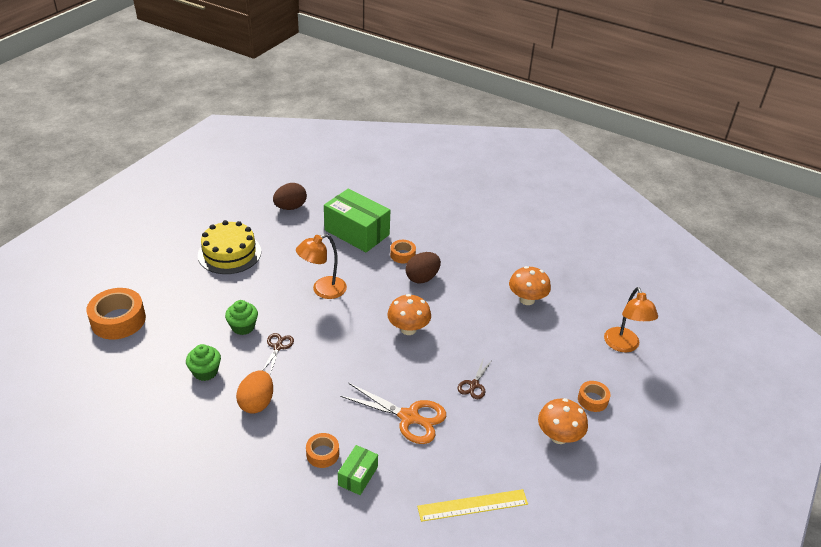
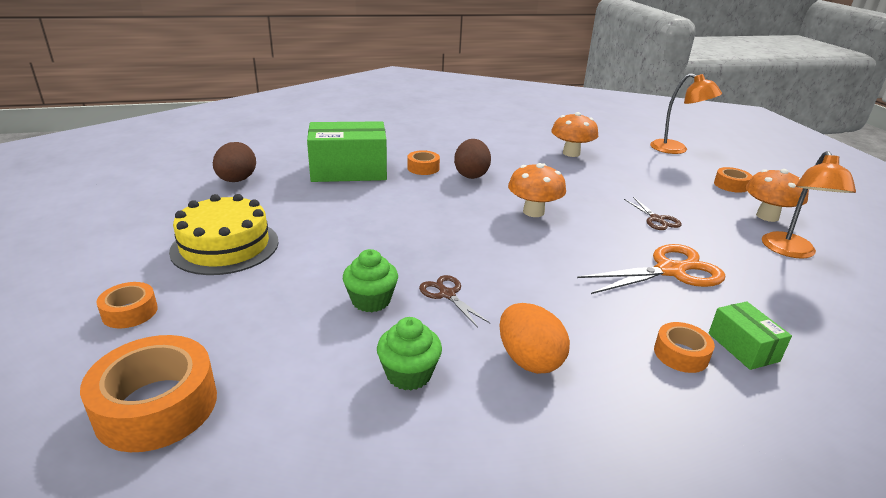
camera: 45 degrees left, 10 degrees down
orange lamp [296,234,347,299] -> orange lamp moved to [762,151,856,259]
yellow ruler [417,489,528,522] -> none
none -> orange tape [96,282,158,328]

